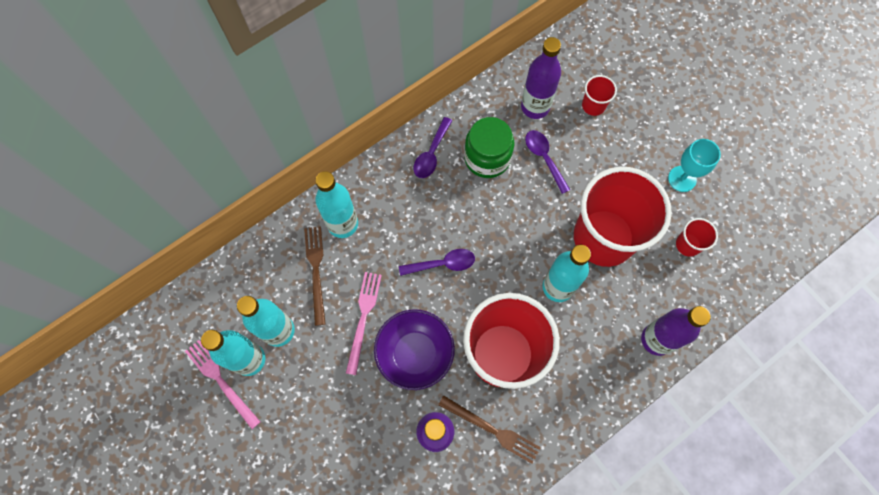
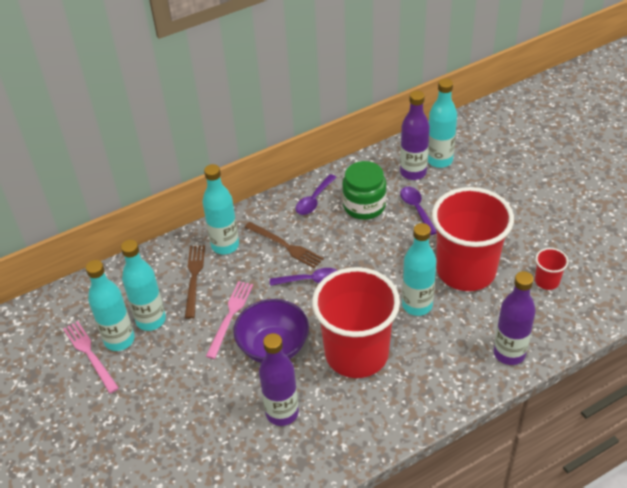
camera: 10 degrees right, 25 degrees down
brown fork [438,395,541,464] -> brown fork moved to [245,222,324,269]
red cup [582,75,617,116] -> none
turquoise goblet [668,139,721,192] -> none
none -> turquoise bottle [428,78,457,168]

